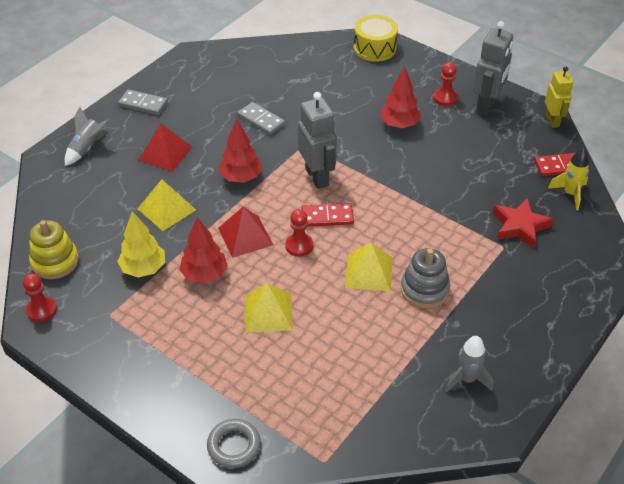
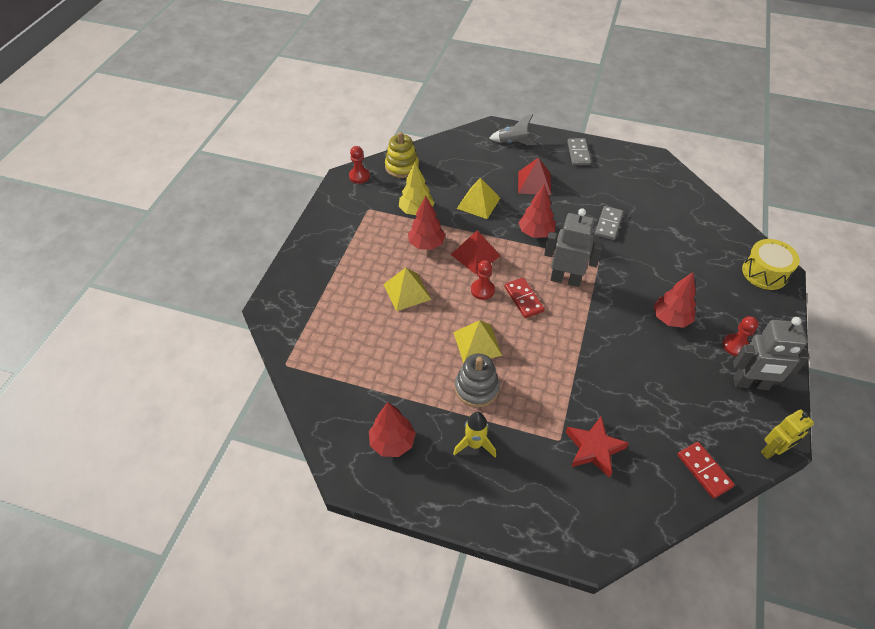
camera: 70 degrees right, 5 degrees up
grey ring [207,419,261,468] -> none
grey robot [298,92,337,189] -> grey robot turned 120 degrees counterclockwise [544,208,603,287]
grey rocket [445,336,493,392] -> red tree [369,402,416,457]
yellow rocket [548,148,589,210] -> yellow rocket moved to [453,412,496,457]

